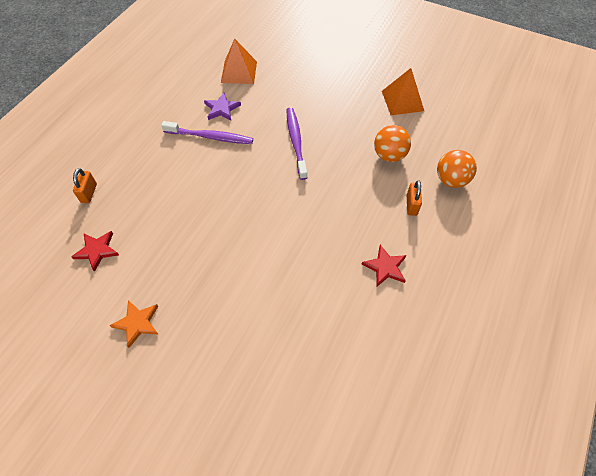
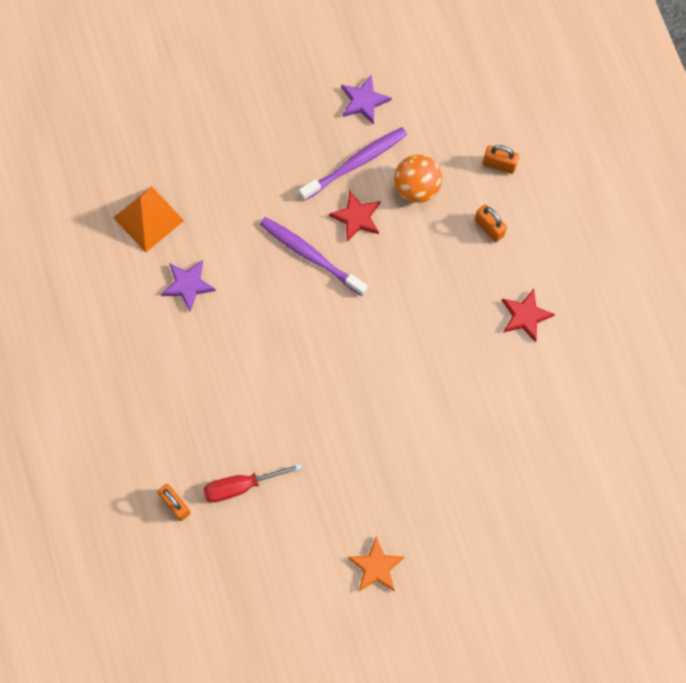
camera: 45 degrees left, 15 degrees up
red star [71,231,119,272] -> red star moved to [329,190,380,241]
purple toothbrush [161,121,253,144] -> purple toothbrush moved to [299,127,407,201]
orange pyramid [382,68,424,115] -> purple star [341,75,392,125]
orange ball [437,150,477,188] -> orange padlock [483,145,519,174]
none -> red screwdriver [203,463,302,502]

